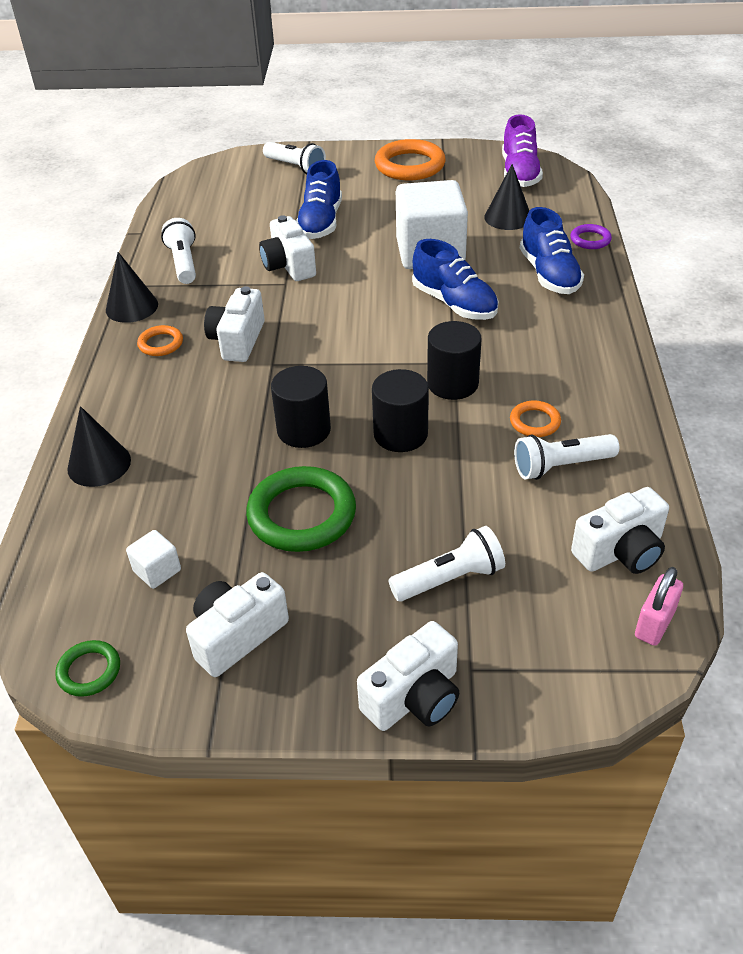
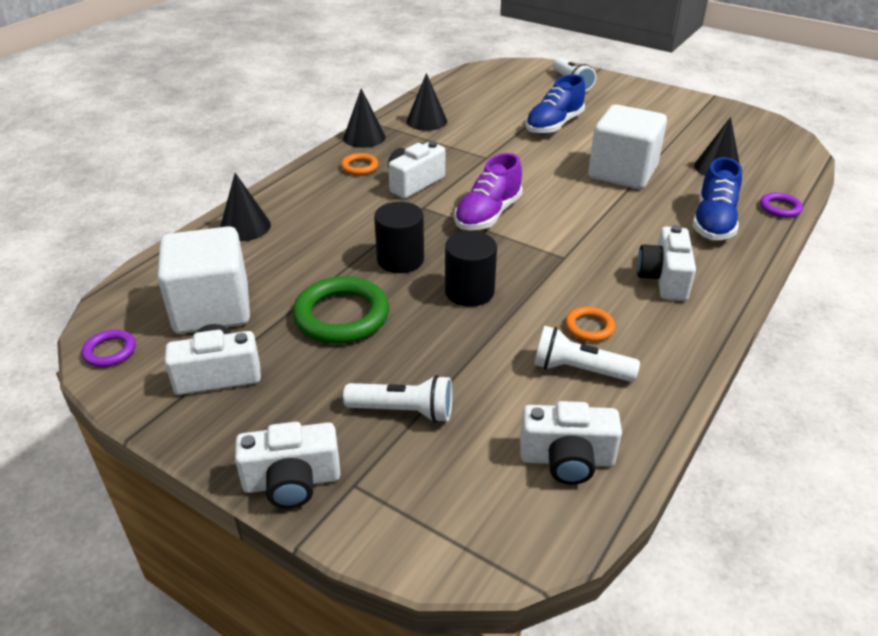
camera: 30 degrees right, 5 degrees down
green ring [55,640,120,697] -> purple ring [82,329,136,367]
white cube [126,530,181,589] -> white cube [157,226,250,334], size x2.43
white flashlight [161,218,196,284] -> black cone [406,73,447,131]
white camera [259,215,316,281] -> white camera moved to [637,225,696,301]
orange ring [375,139,445,180] -> none
blue shoe [412,239,498,320] -> none
black cylinder [427,321,482,400] -> none
purple shoe [502,114,543,187] -> purple shoe moved to [454,153,523,230]
pink padlock [635,567,683,646] -> none

